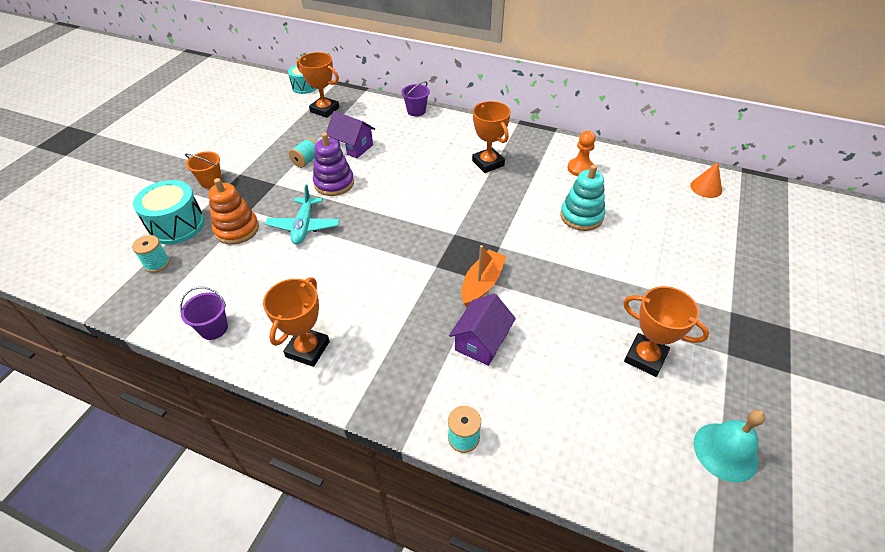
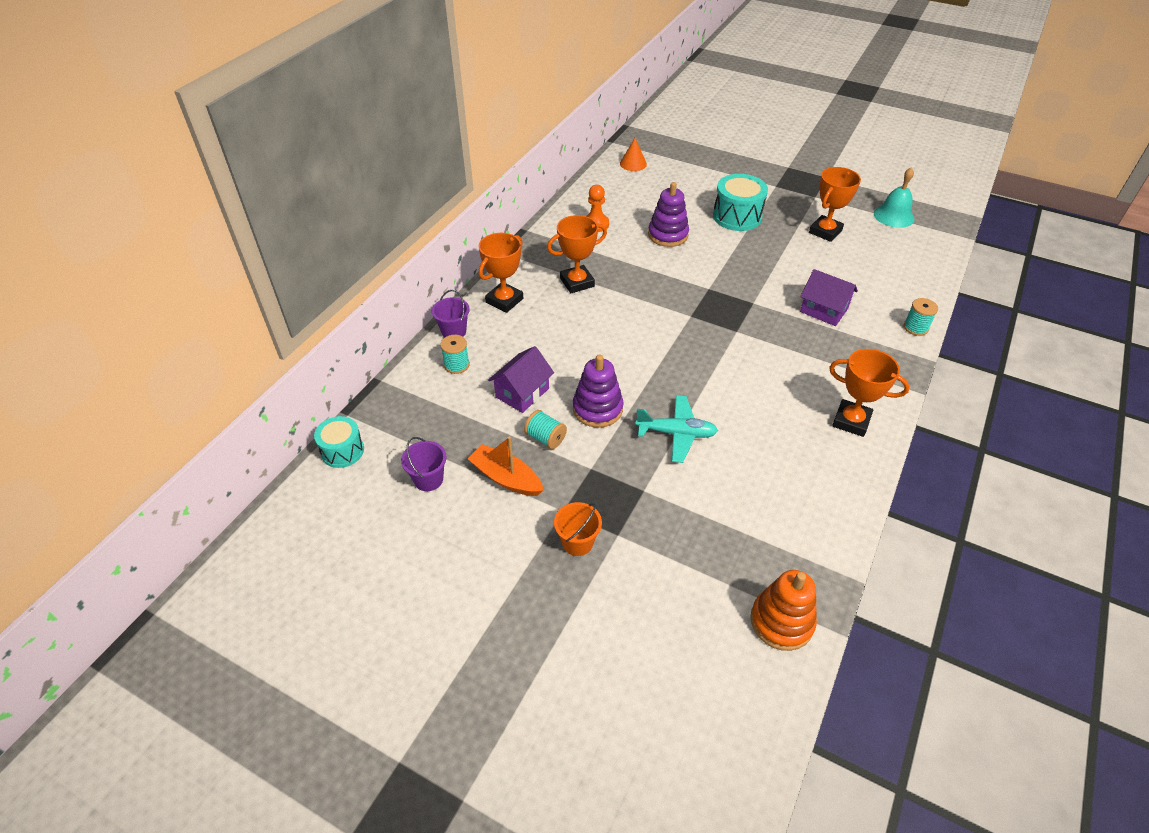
camera: 85 degrees left, 0 degrees up
turquoise spool [132,235,170,273] -> turquoise spool moved to [440,335,470,374]
turquoise drum [133,180,205,245] -> turquoise drum moved to [713,174,768,231]
purple bucket [180,287,228,340] -> purple bucket moved to [401,437,447,491]
orange stacking toy [208,178,259,245] -> orange stacking toy moved to [750,570,817,651]
orange trophy [297,52,339,118] -> orange trophy moved to [479,233,523,313]
orange boat [461,245,507,307] -> orange boat moved to [467,437,544,496]
turquoise stacking toy [560,165,605,231] -> purple stacking toy [648,182,689,247]

